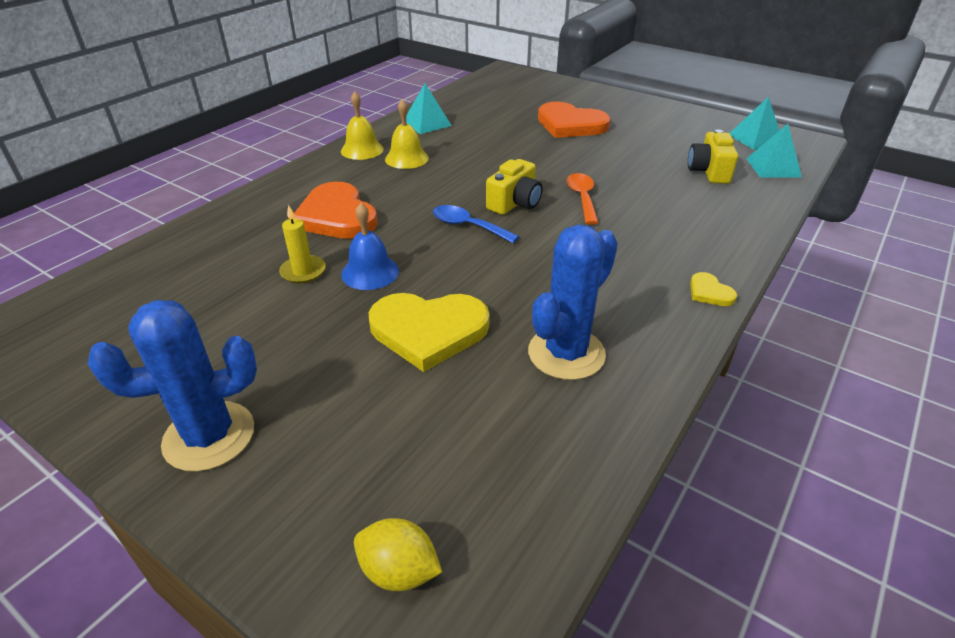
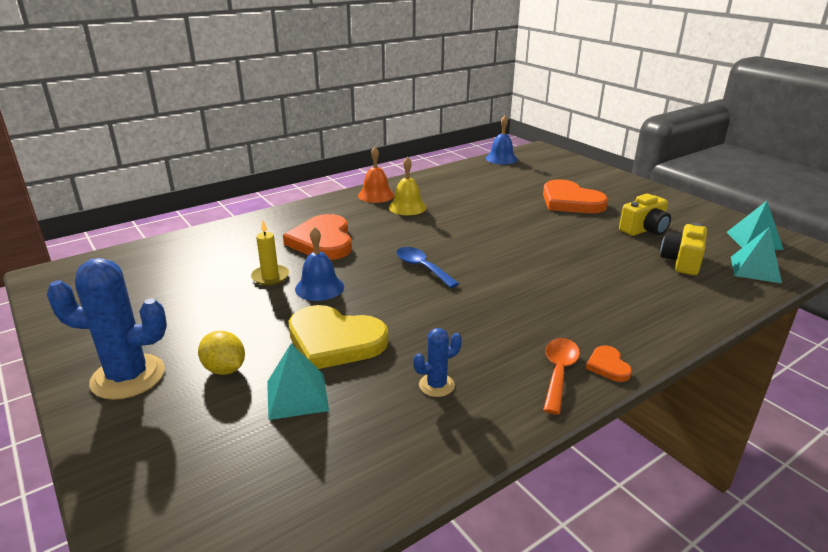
camera: 20 degrees right, 10 degrees down
yellow bell [341,91,384,160] -> orange bell [358,147,394,203]
yellow lemon [354,518,442,591] -> yellow lemon moved to [198,331,245,375]
turquoise pyramid [406,84,452,134] -> turquoise pyramid moved to [267,344,329,420]
yellow camera [486,159,543,215] -> yellow camera moved to [619,194,671,236]
blue cactus [528,225,618,380] -> blue cactus [413,328,462,397], size x0.50
orange spoon [566,173,598,225] -> orange spoon moved to [543,338,580,415]
yellow heart [690,272,737,306] -> orange heart [586,346,632,382]
none -> blue bell [486,116,517,164]

